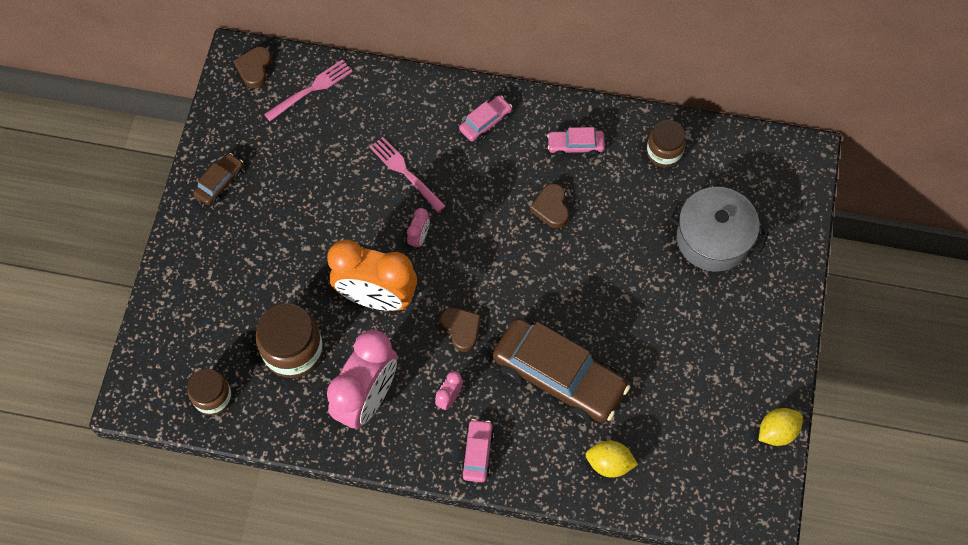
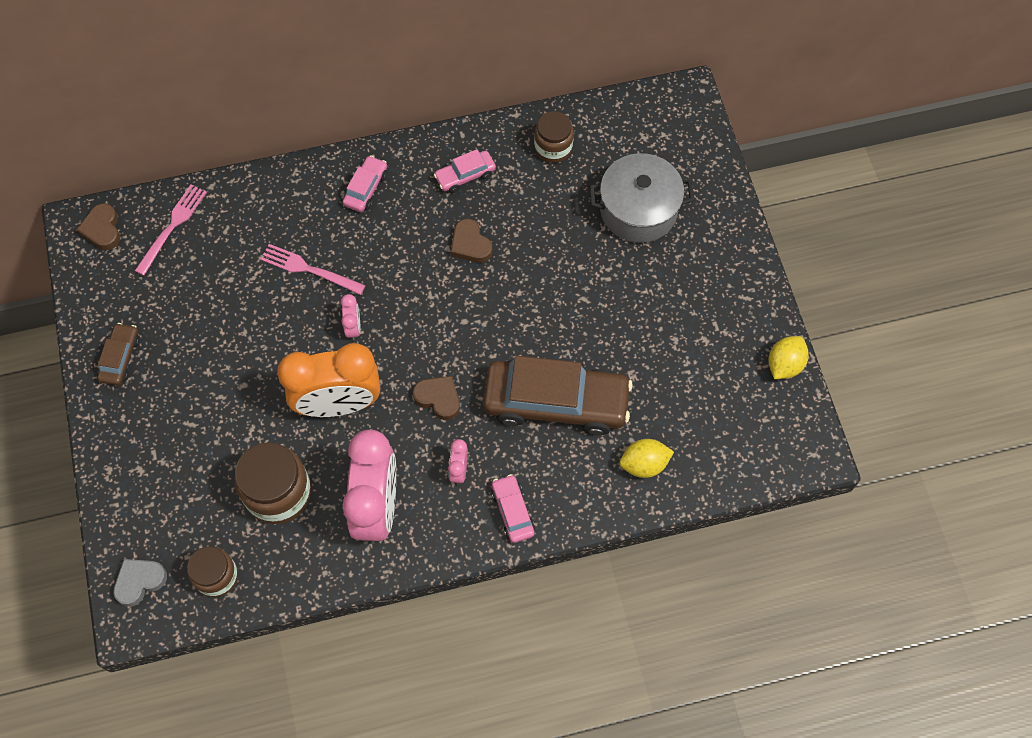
camera: 25 degrees left, 0 degrees up
none -> grey heart [113,559,167,607]

